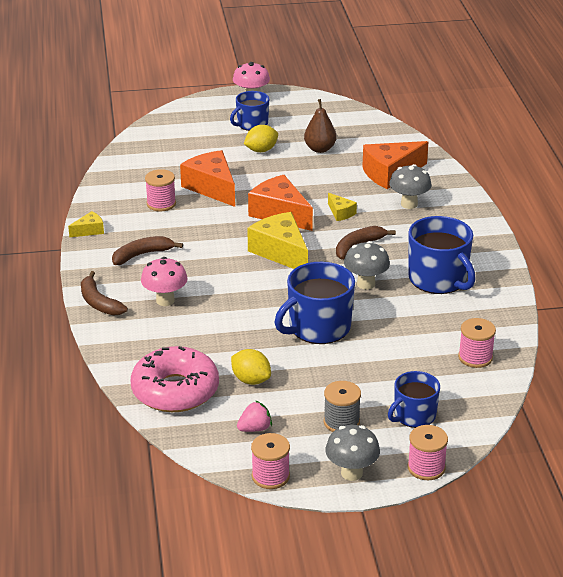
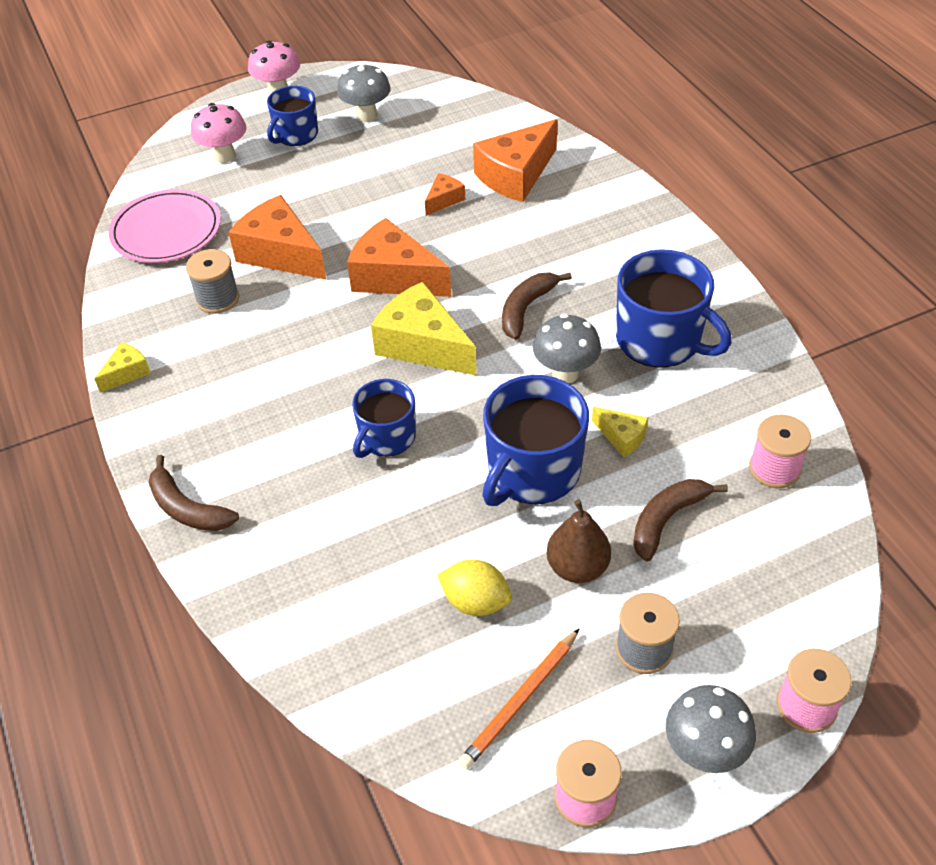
camera: 15 degrees left, 15 degrees up
brown banana [112,236,183,265] -> brown banana moved to [633,479,728,561]
pink donut [131,346,219,412] -> none
pink mushroom [141,257,188,306] -> pink mushroom moved to [191,103,247,163]
pink spool [145,169,176,211] -> grey spool [186,249,239,314]
pink strawberry [237,400,272,432] -> orange pencil [458,629,579,769]
yellow lemon [244,125,278,152] -> none
brown pear [304,99,337,153] -> brown pear moved to [547,499,611,583]
yellow cheese [328,193,357,221] -> yellow cheese moved to [592,407,648,457]
blue mug [388,371,440,428] -> blue mug moved to [352,379,416,458]
grey mushroom [389,164,432,209] -> grey mushroom moved to [337,63,391,122]
none -> pink plate [108,189,221,263]
none -> orange cheese [425,173,465,216]

